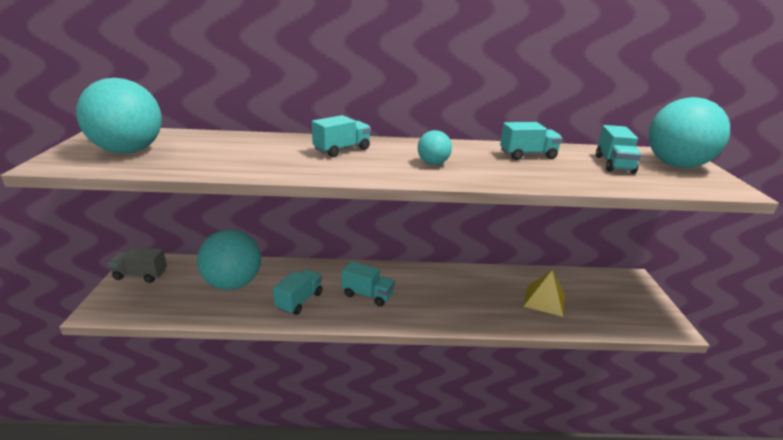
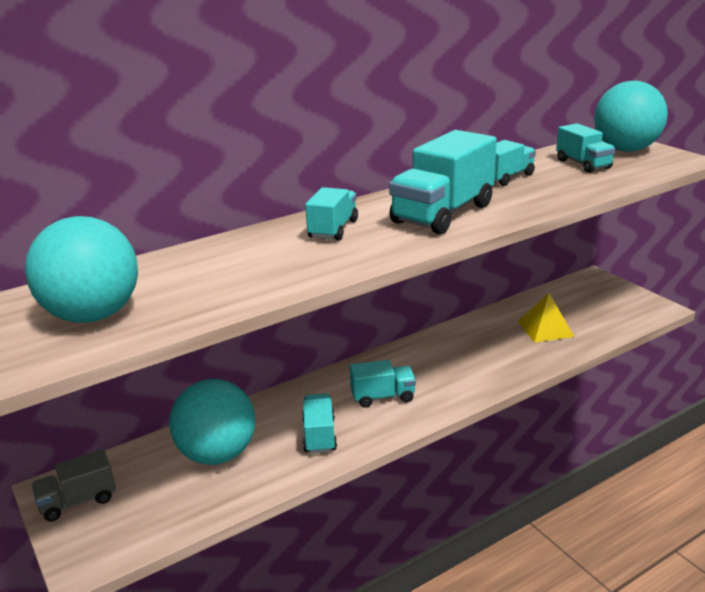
camera: 30 degrees left, 0 degrees up
turquoise ball [418,130,452,165] -> turquoise truck [389,130,497,235]

